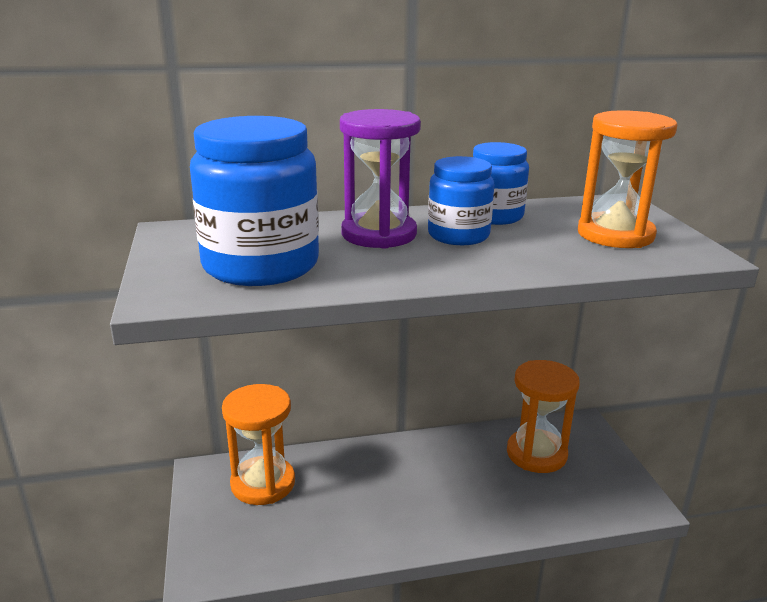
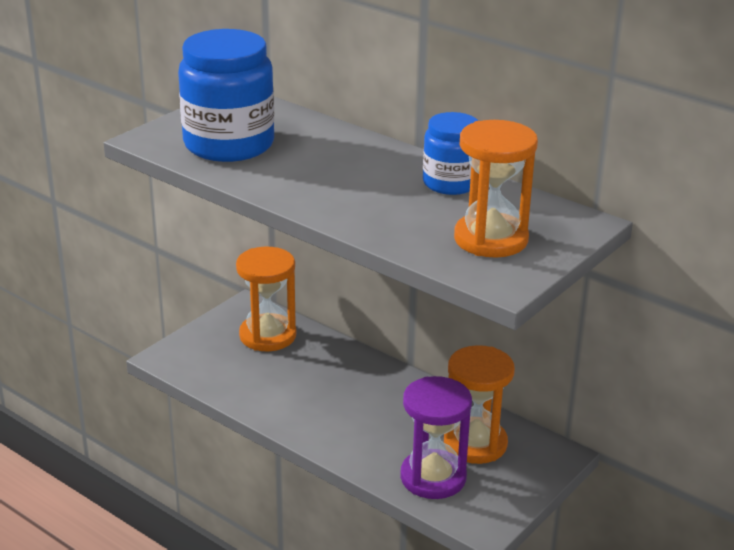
camera: 50 degrees right, 5 degrees up
purple hourglass [340,109,421,249] -> purple hourglass moved to [400,376,472,499]
blue jar [428,156,494,245] -> none

